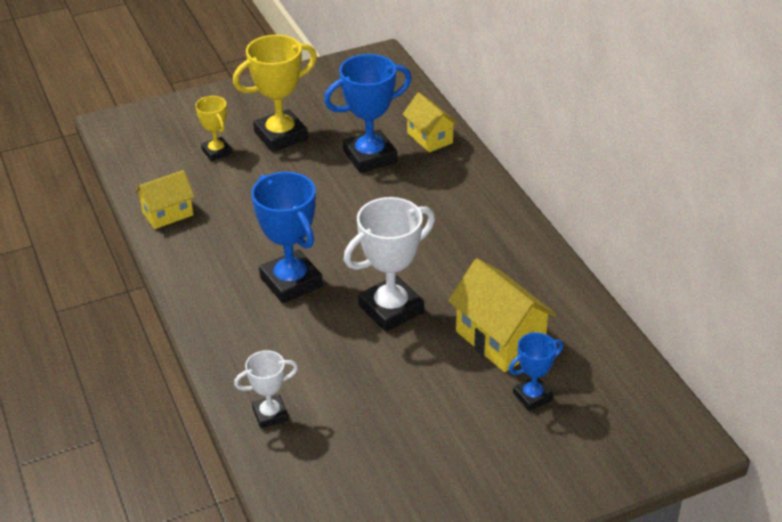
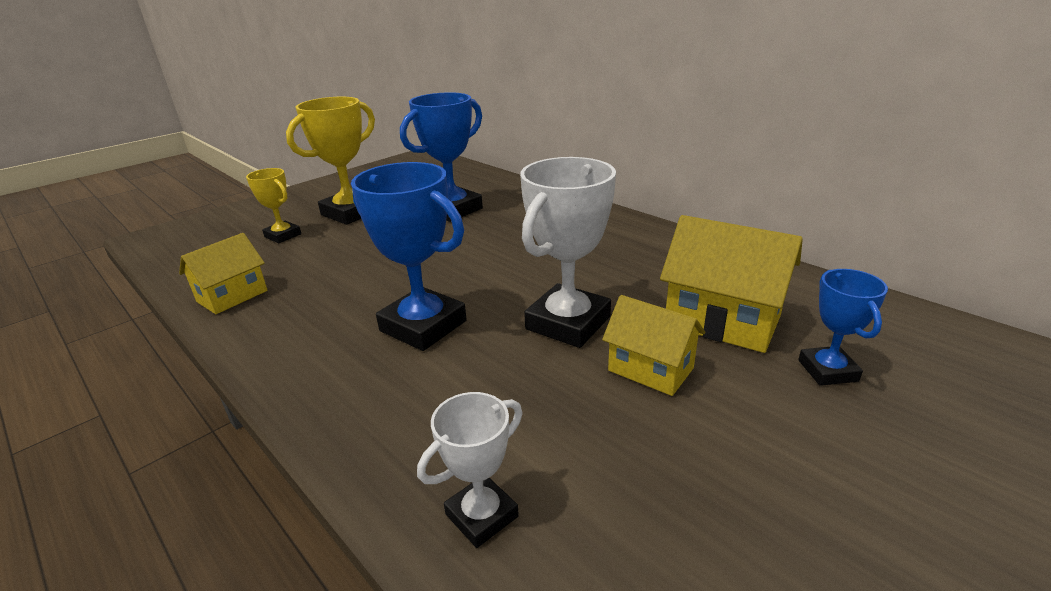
camera: 20 degrees left, 10 degrees down
yellow house [403,92,458,152] -> yellow house moved to [602,295,705,396]
blue trophy [509,333,563,411] -> blue trophy turned 45 degrees counterclockwise [798,269,888,386]

